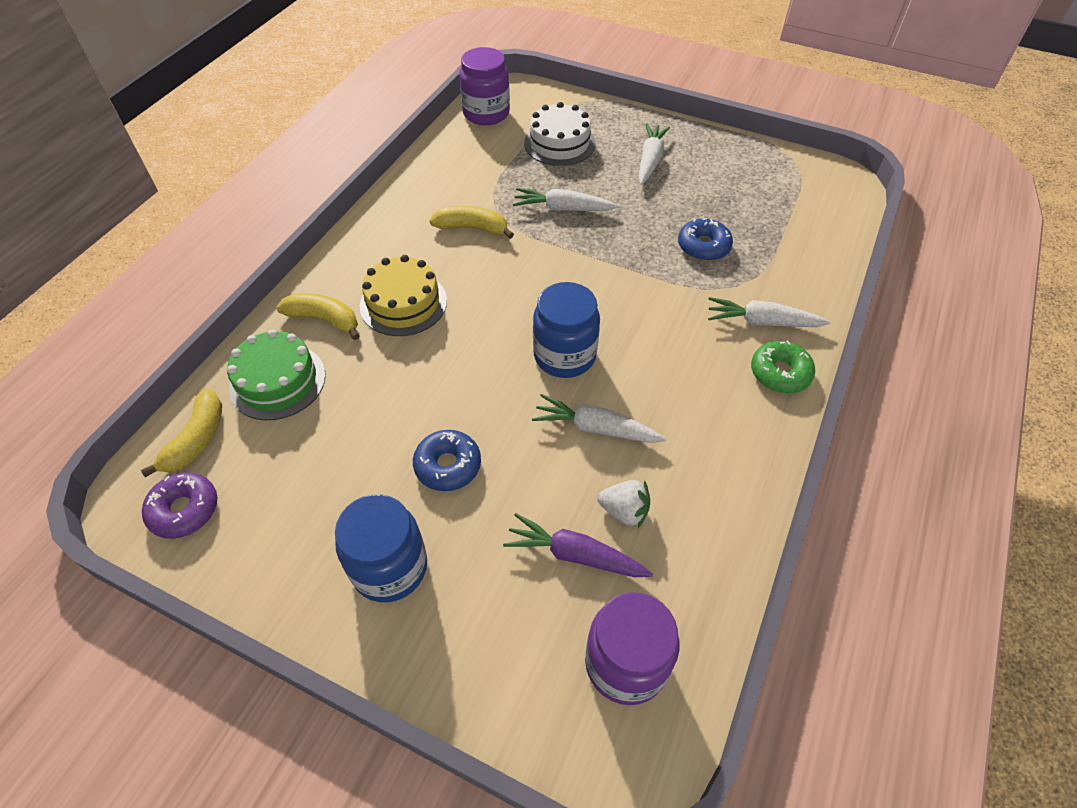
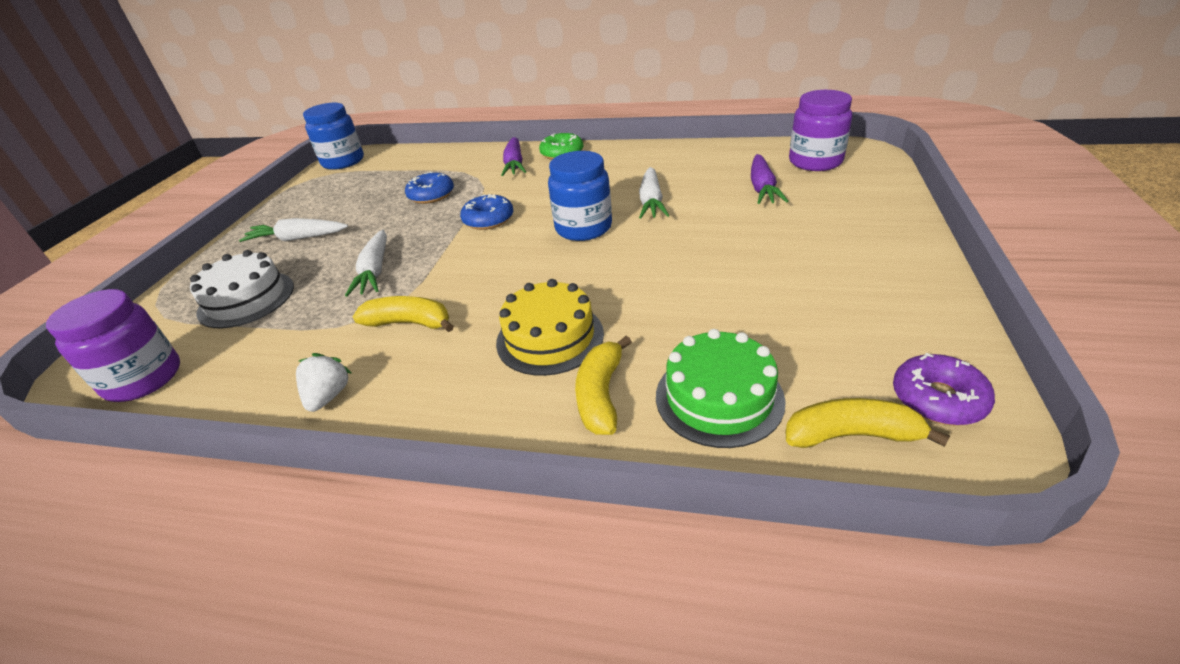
camera: 100 degrees left, 15 degrees down
blue jar [335,494,427,602] -> blue jar moved to [303,103,364,170]
blue donut [413,430,481,491] -> blue donut moved to [460,194,513,230]
yellow banana [430,206,514,239] -> yellow banana turned 105 degrees clockwise [353,296,454,332]
white strawberry [597,480,650,528] -> white strawberry moved to [296,353,351,412]
white carrot [708,297,830,327] -> purple carrot [501,137,526,176]

